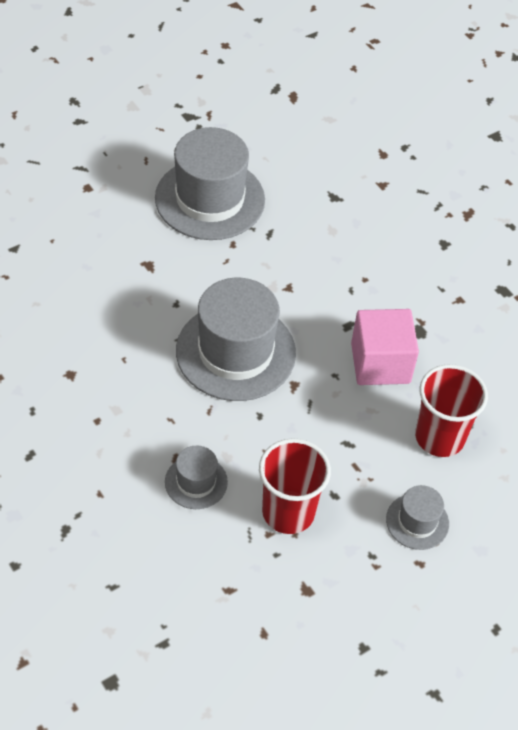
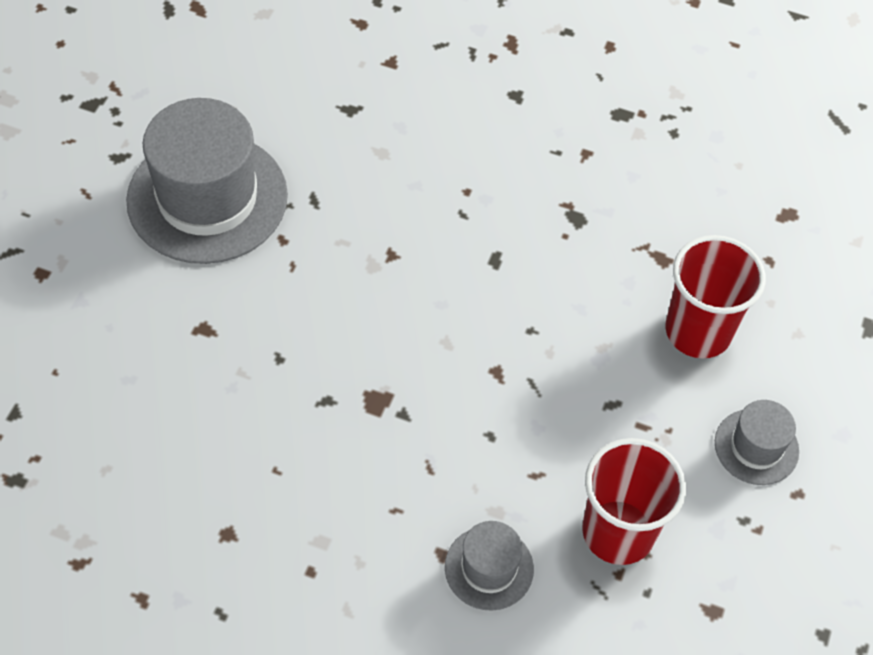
camera: 35 degrees left, 5 degrees up
grey hat [176,278,296,401] -> none
pink cube [351,309,419,385] -> none

